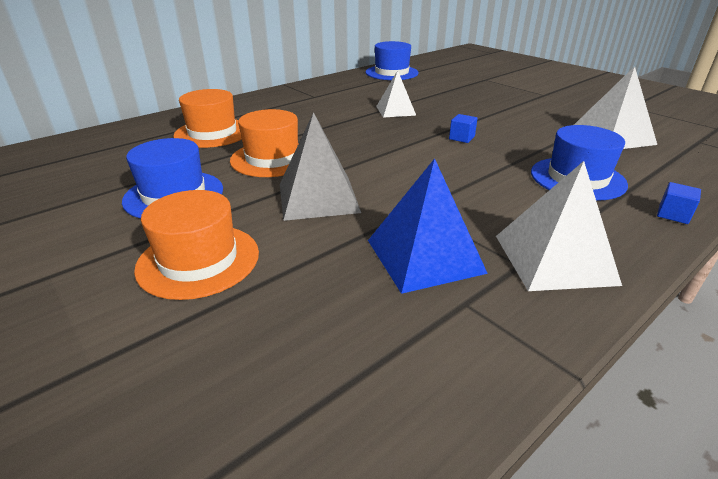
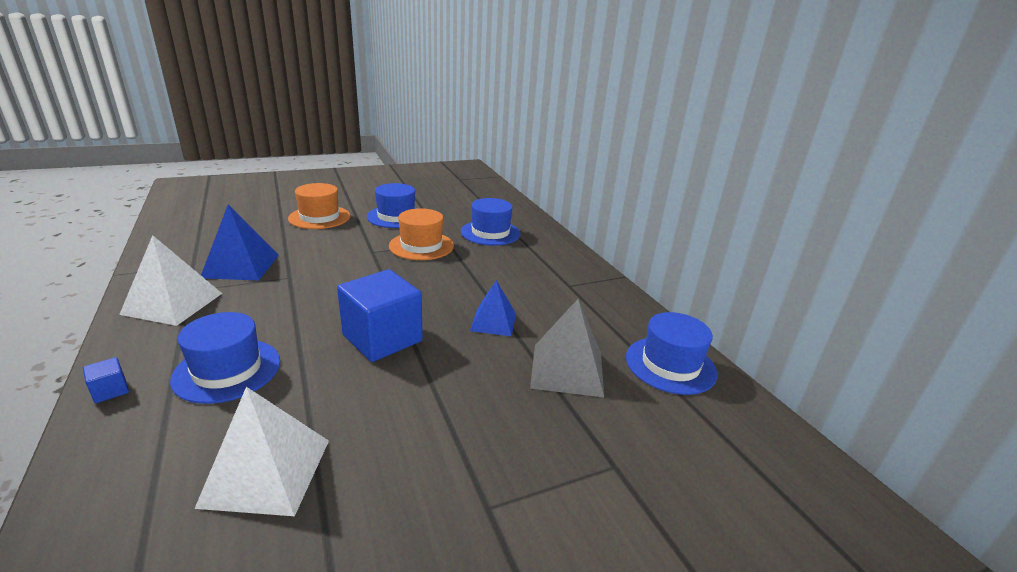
camera: 105 degrees right, 5 degrees down
orange hat [174,89,242,148] -> blue hat [461,198,521,246]
grey pyramid [280,112,361,221] -> grey pyramid moved to [530,299,604,397]
white pyramid [376,70,416,118] -> blue pyramid [470,280,516,336]
blue cube [449,114,478,143] -> blue cube [337,269,423,362], size x2.49

